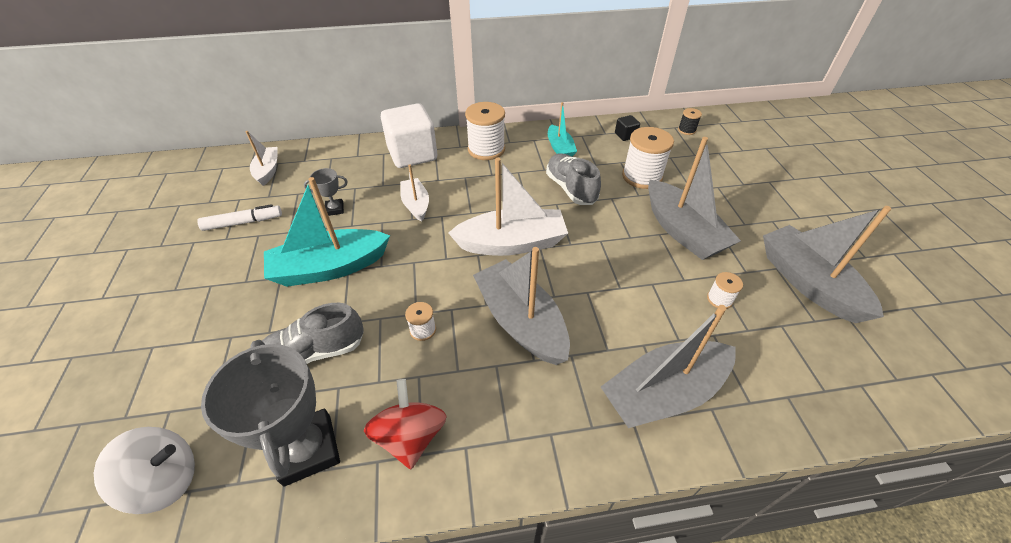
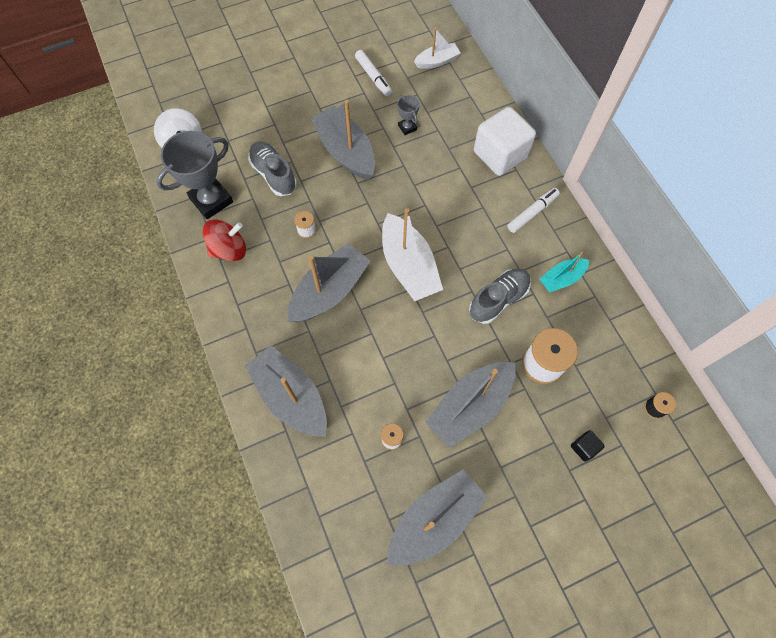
camera: 75 degrees right, 20 degrees up
turquoise boat [264,177,390,287] -> grey boat [311,100,375,180]
white boat [400,164,429,222] -> none
white spool [465,102,505,160] -> white marker [507,188,560,233]
black cube [615,115,640,141] -> black cube moved to [571,430,605,462]

